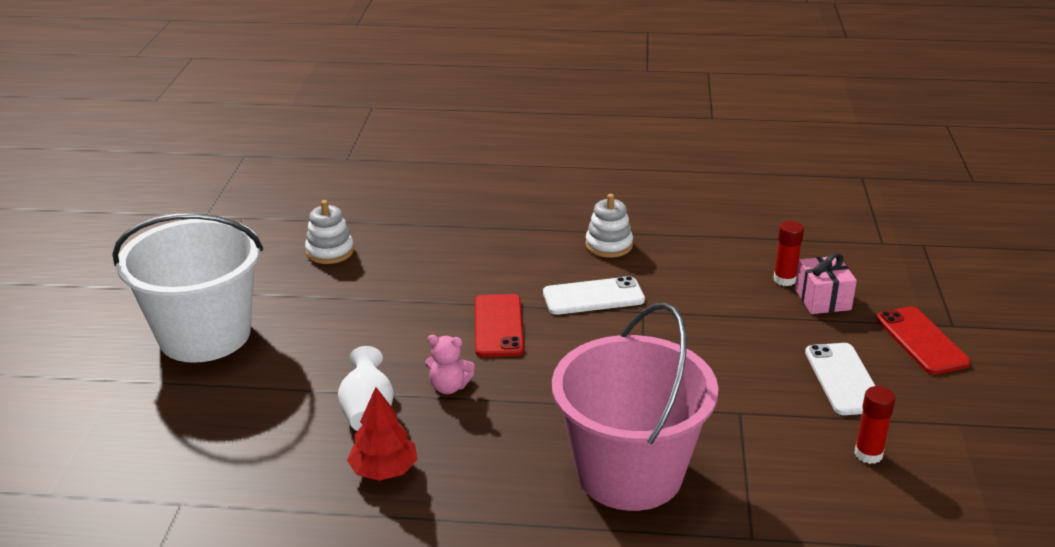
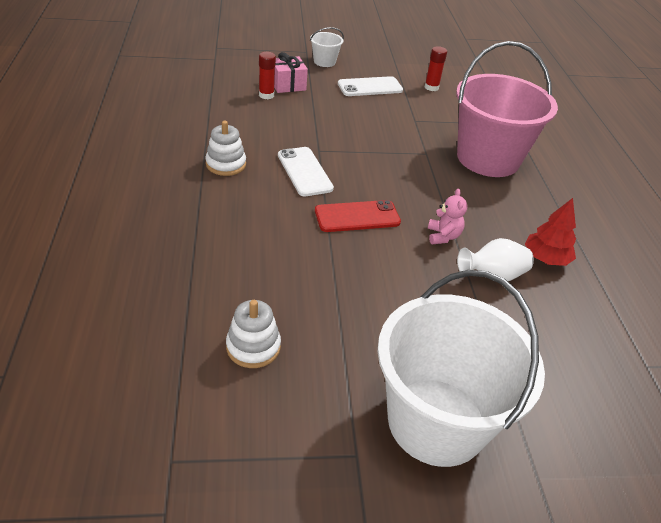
camera: 105 degrees left, 10 degrees up
red phone [876,306,971,375] -> white bucket [310,27,344,67]

